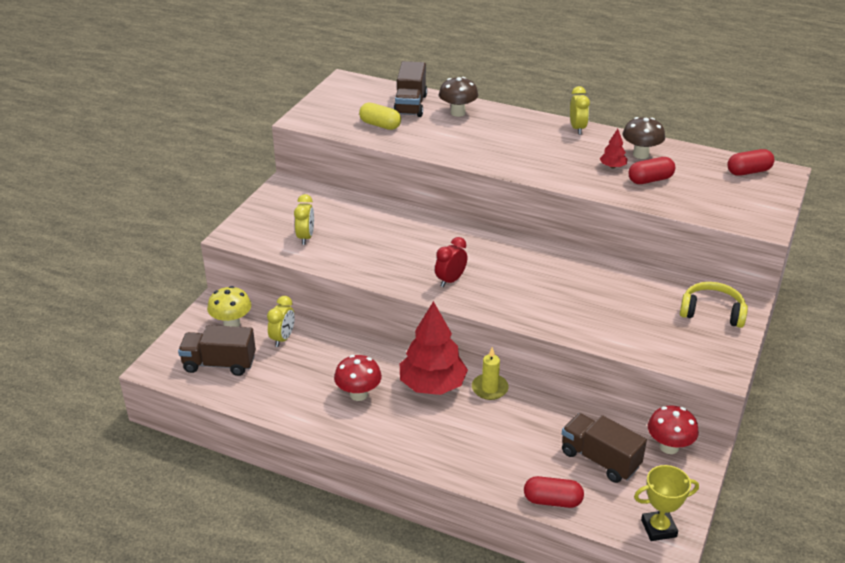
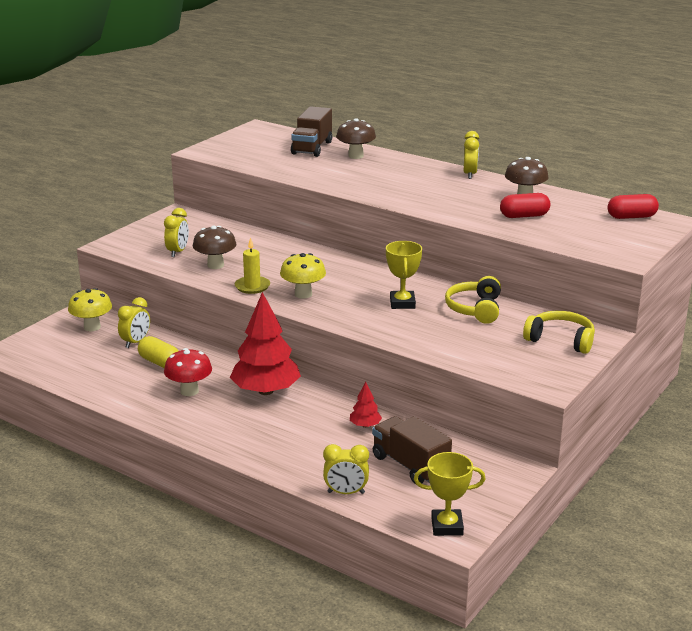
camera: 10 degrees right, 10 degrees down
brown truck [178,325,256,376] -> none
yellow capsule [359,103,401,130] -> yellow capsule moved to [138,336,179,368]
red clock [435,237,467,287] -> yellow mushroom [280,253,326,299]
yellow candle [472,347,509,400] -> yellow candle moved to [235,237,270,294]
red capsule [524,476,584,508] -> yellow clock [323,444,369,494]
red tree [599,129,627,168] -> red tree moved to [350,382,382,428]
red mushroom [648,405,699,454] -> none
none -> brown mushroom [193,226,236,269]
none -> yellow trophy [386,241,422,309]
none -> yellow headphones [445,276,501,324]

